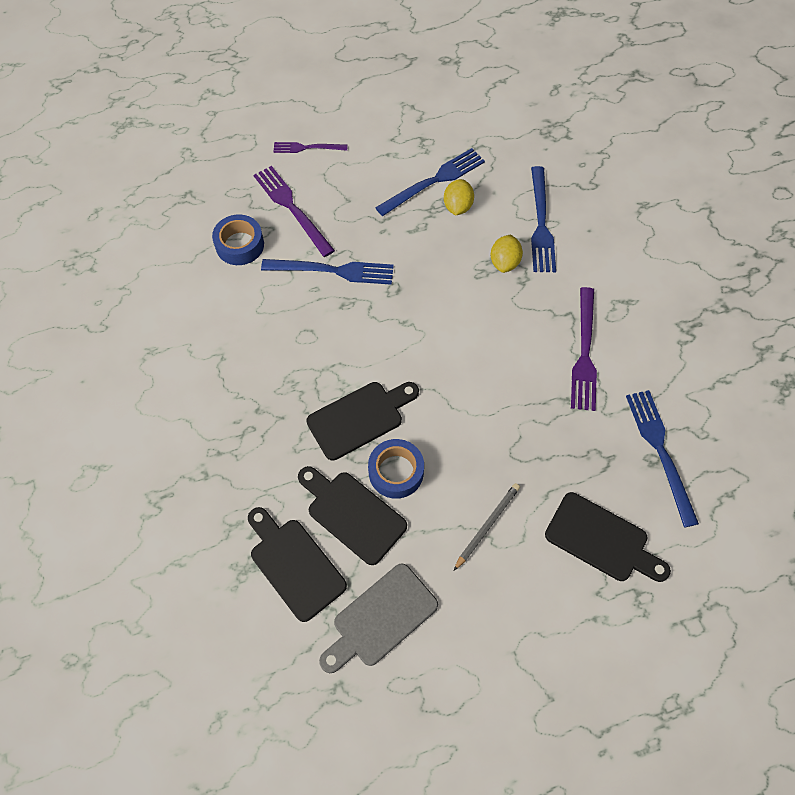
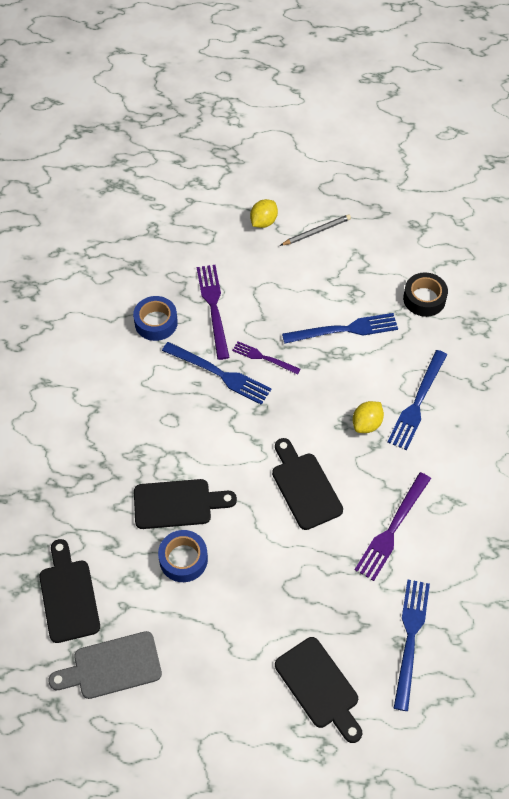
camera: 25 degrees right, 5 degrees down
purple fork [273,142,348,153] -> purple fork moved to [232,341,300,375]
black cutting board [298,466,407,565] -> black cutting board moved to [272,438,343,530]
yellow lemon [444,179,474,215] -> yellow lemon moved to [250,199,278,228]
grey pencil [454,483,520,571] -> grey pencil moved to [280,214,351,246]
none -> black tape [403,272,448,317]

